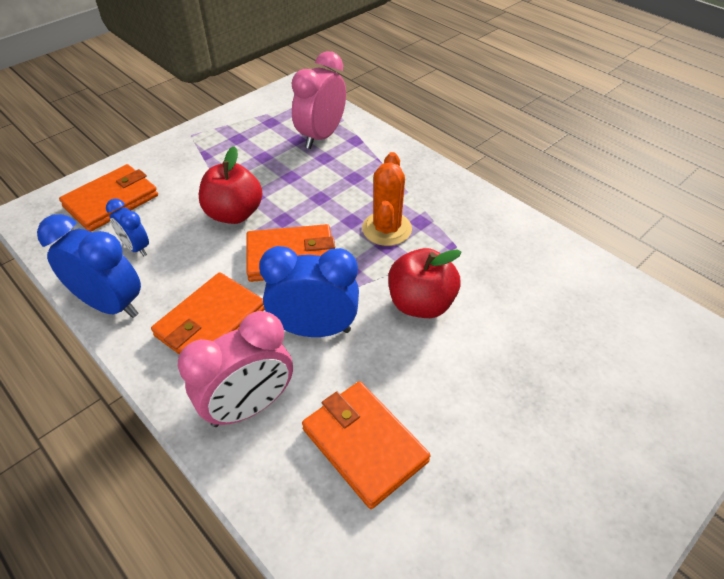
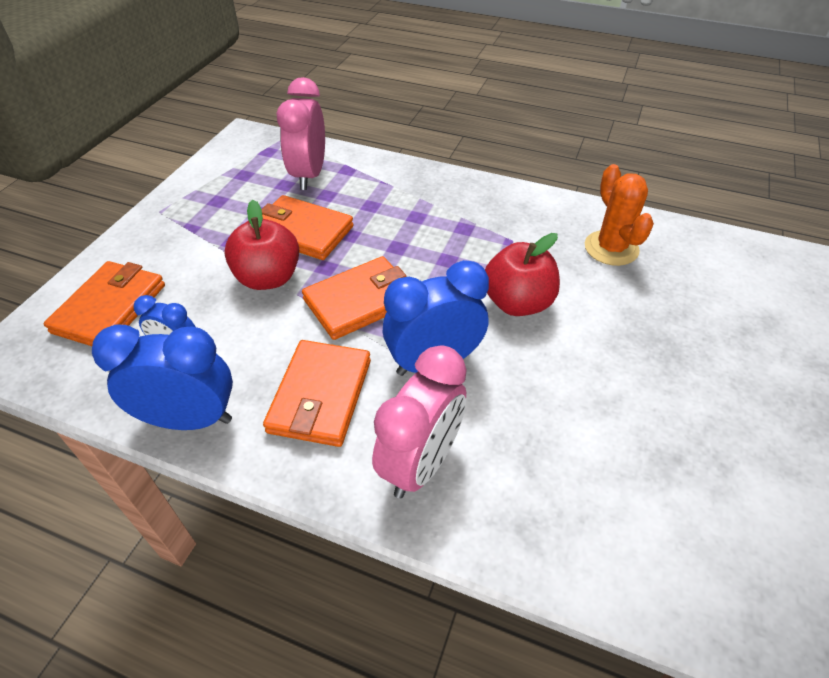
camera: 25 degrees left, 0 degrees up
orange wallet [302,381,431,509] -> orange wallet moved to [262,195,354,260]
orange cactus [362,152,412,246] -> orange cactus moved to [585,164,654,266]

